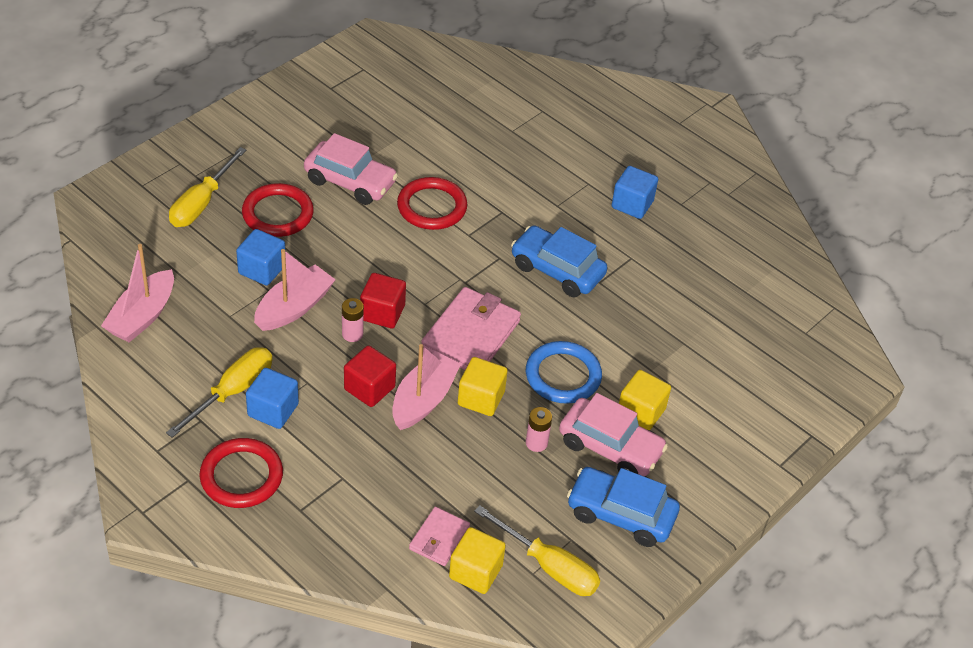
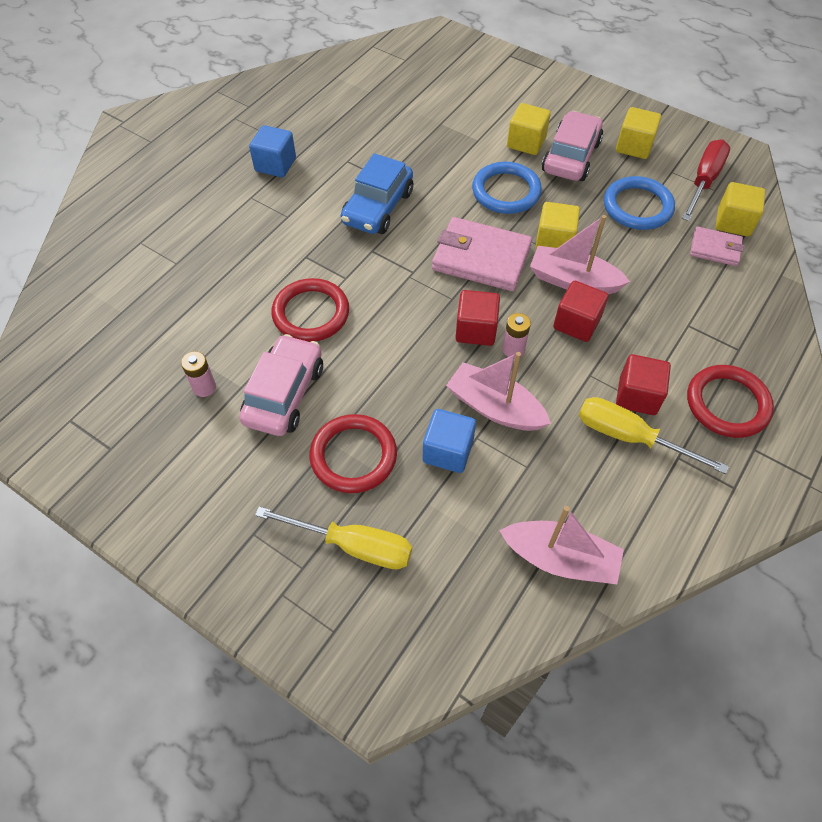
camera: 95 degrees left, 10 degrees up
blue cube [246,368,299,429] -> red cube [616,354,671,415]
yellow screwdriver [474,505,600,596] -> red screwdriver [682,139,730,221]
pink battery [526,407,552,452] -> pink battery moved to [181,351,216,397]
blue car [567,467,680,547] -> yellow cube [616,107,661,159]
none -> blue ring [604,176,675,230]

